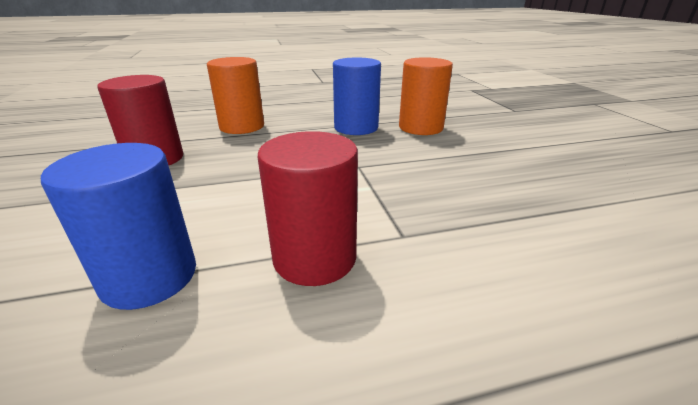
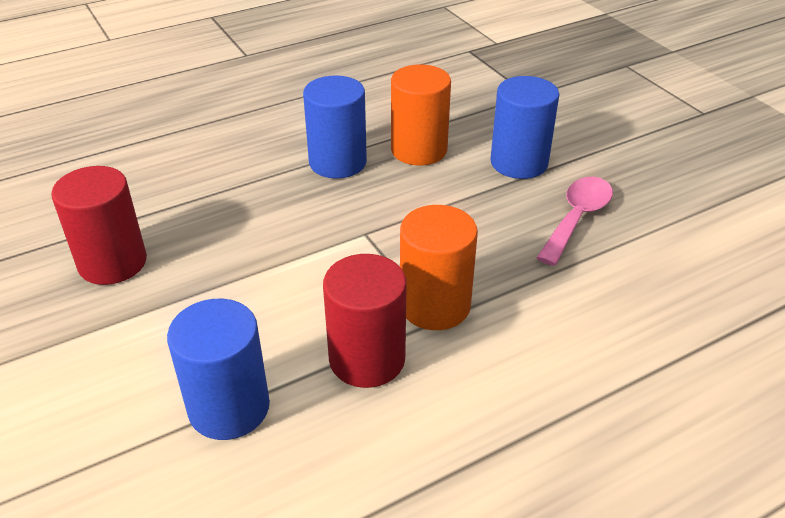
camera: 15 degrees left, 10 degrees up
orange cylinder [207,57,264,134] -> orange cylinder moved to [400,205,478,330]
none -> blue cylinder [490,76,559,179]
none -> pink spoon [536,177,613,266]

